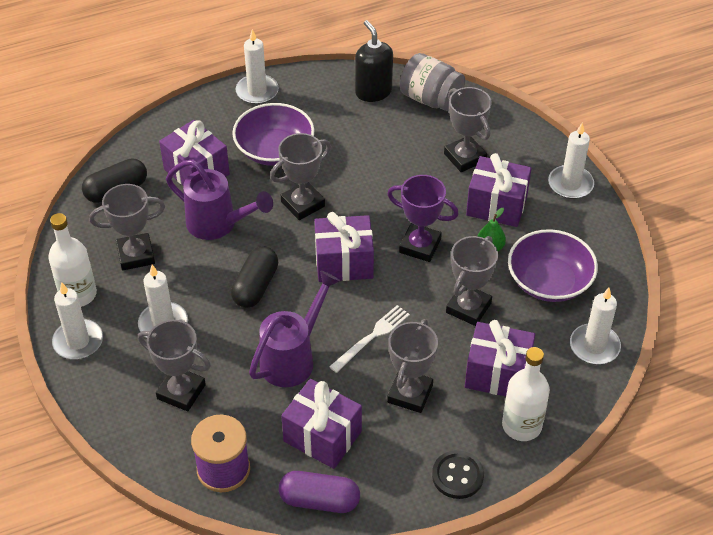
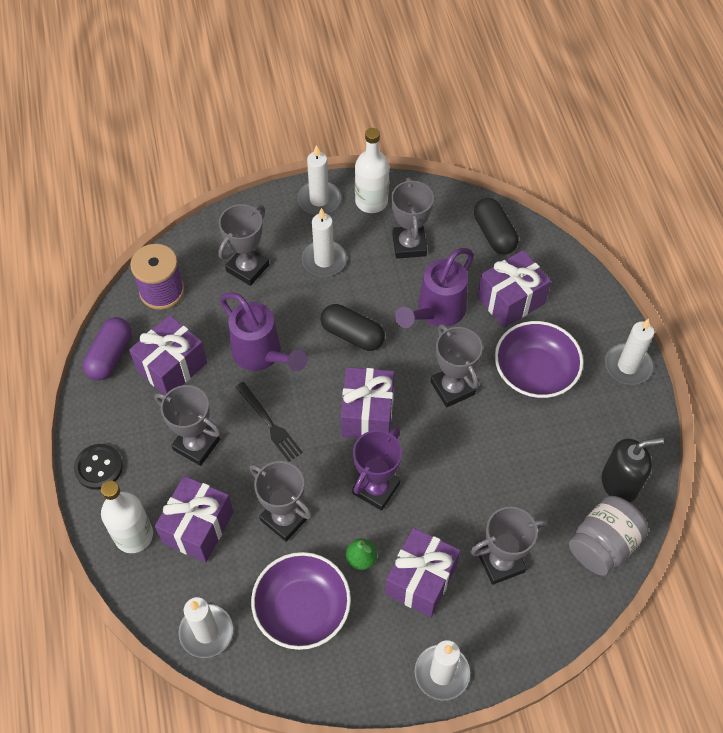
camera: 100 degrees right, 10 degrees up
white fork [329,305,410,373] -> black fork [236,382,303,462]

